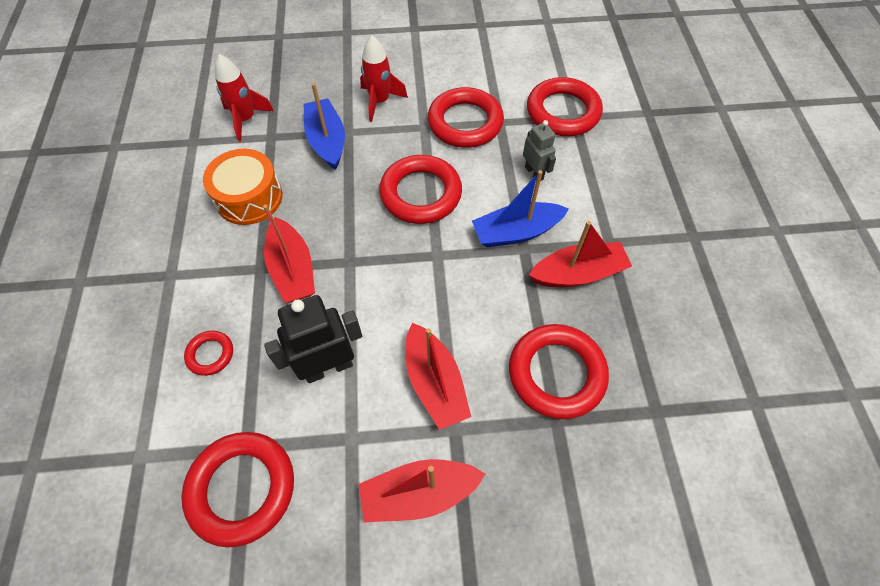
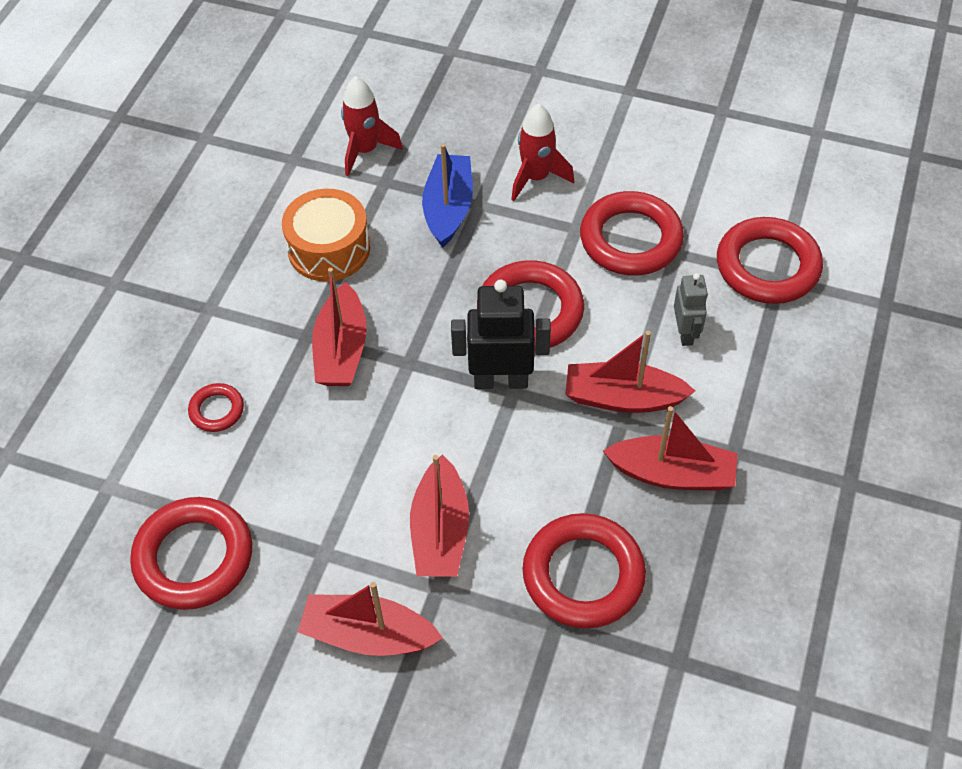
camera: 25 degrees right, 5 degrees down
black robot [264,295,362,383] -> black robot moved to [451,280,551,389]
blue boat [472,170,569,247] -> red boat [565,331,695,413]

